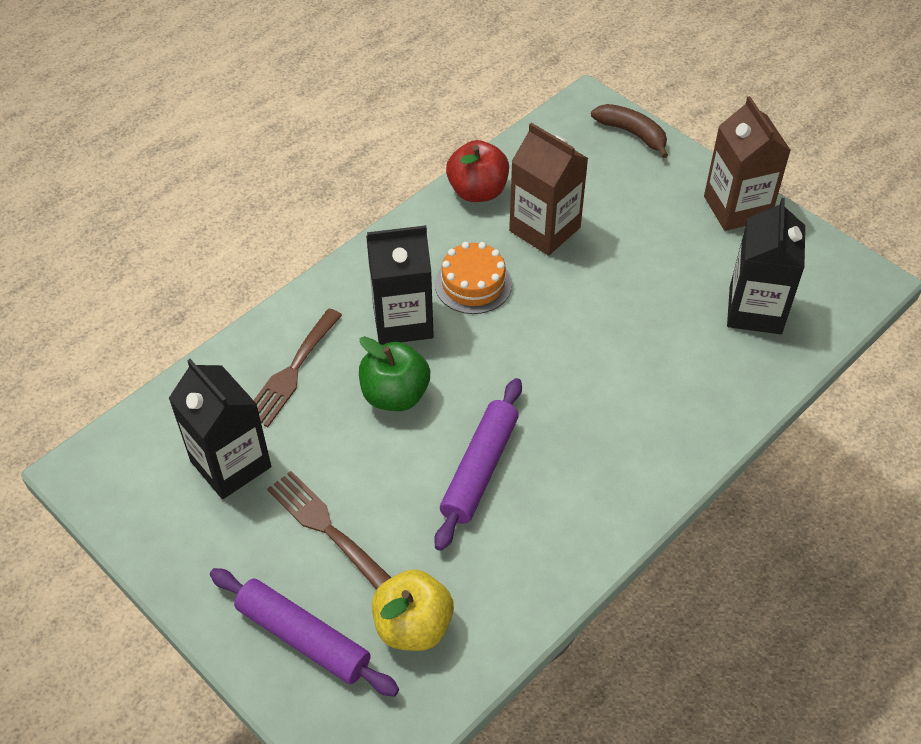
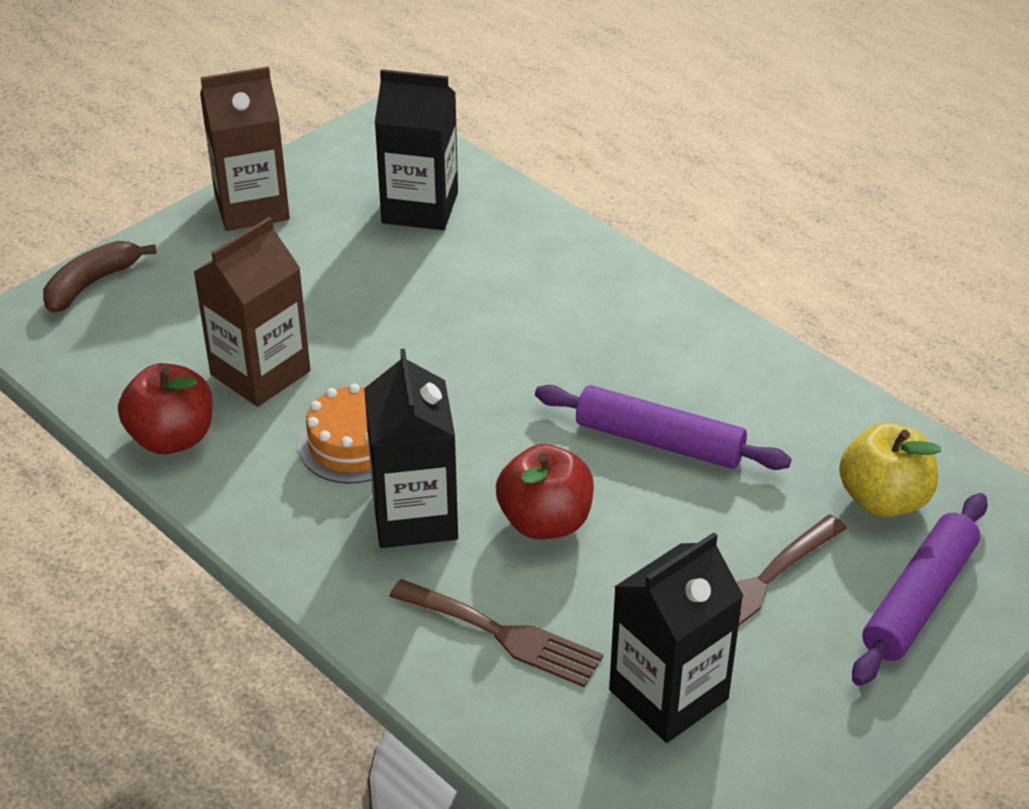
camera: 90 degrees left, 10 degrees down
green apple [359,336,430,411] -> red apple [496,444,594,540]

